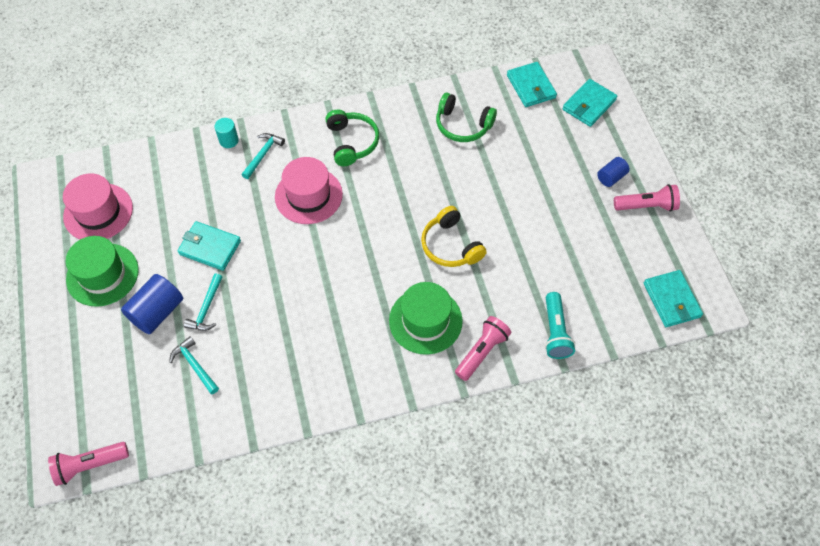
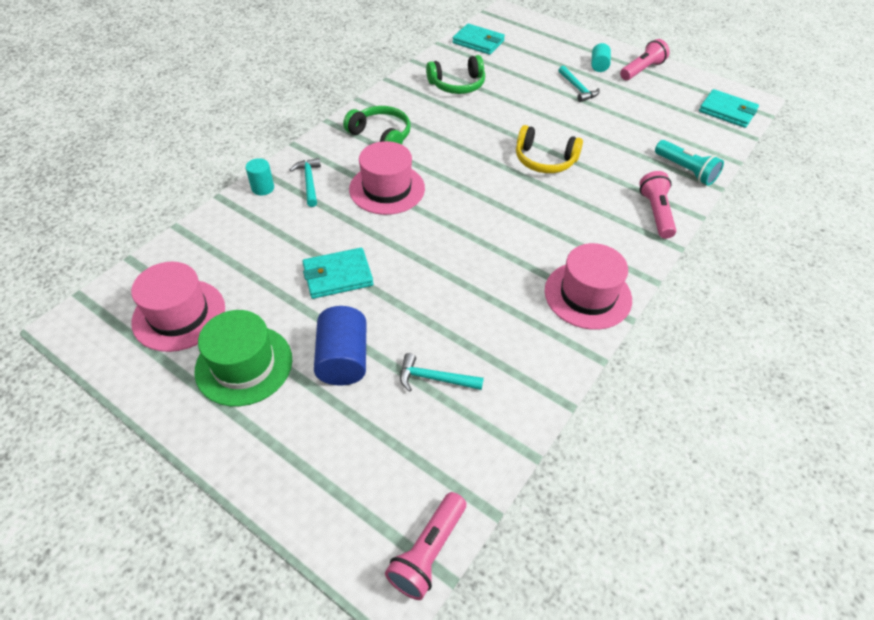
camera: 40 degrees left, 10 degrees down
turquoise hammer [184,273,222,331] -> turquoise hammer moved to [558,66,600,102]
green hat [389,282,463,355] -> none
turquoise wallet [563,79,617,127] -> none
blue cylinder [597,157,629,187] -> turquoise cylinder [591,43,611,72]
none -> pink hat [545,243,632,330]

